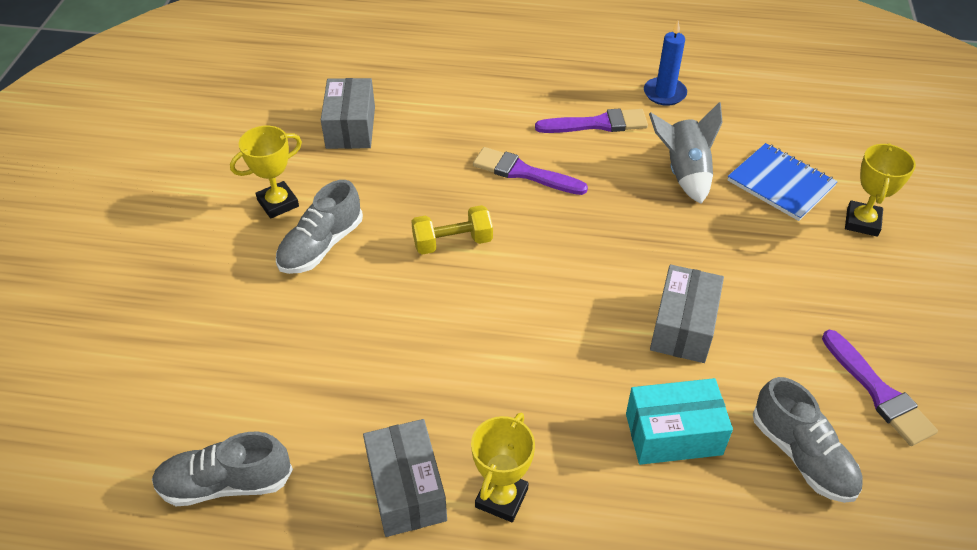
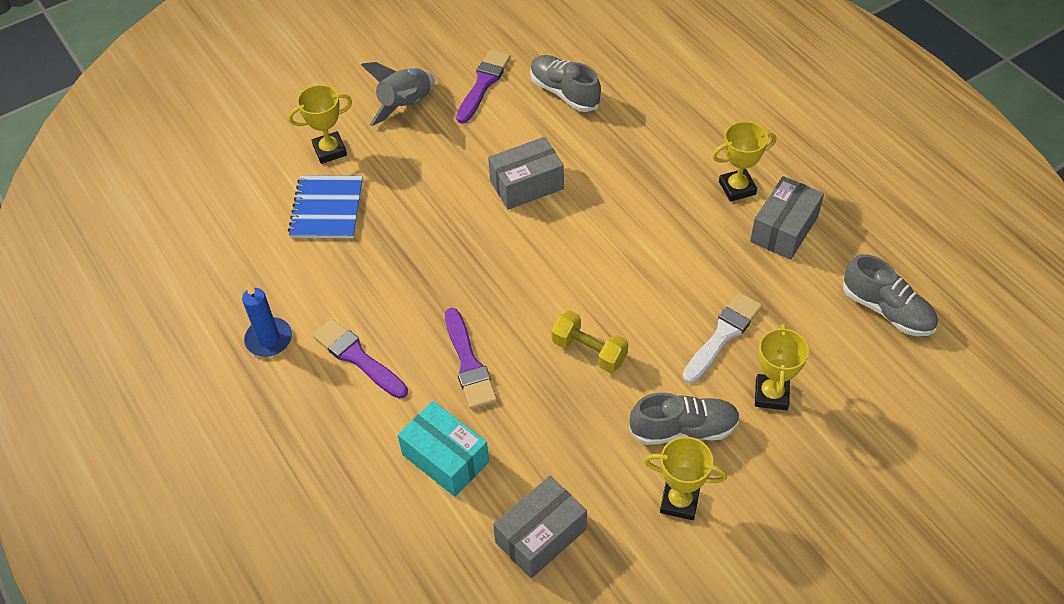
camera: 130 degrees left, 5 degrees up
turquoise box [626,378,733,465] -> turquoise box moved to [398,401,489,497]
grey rocket [649,102,723,204] -> grey rocket moved to [361,62,435,126]
grey shoe [753,377,863,503] -> grey shoe turned 60 degrees counterclockwise [530,55,601,112]
none -> white brush [682,292,762,383]
none -> yellow trophy [755,324,809,410]

